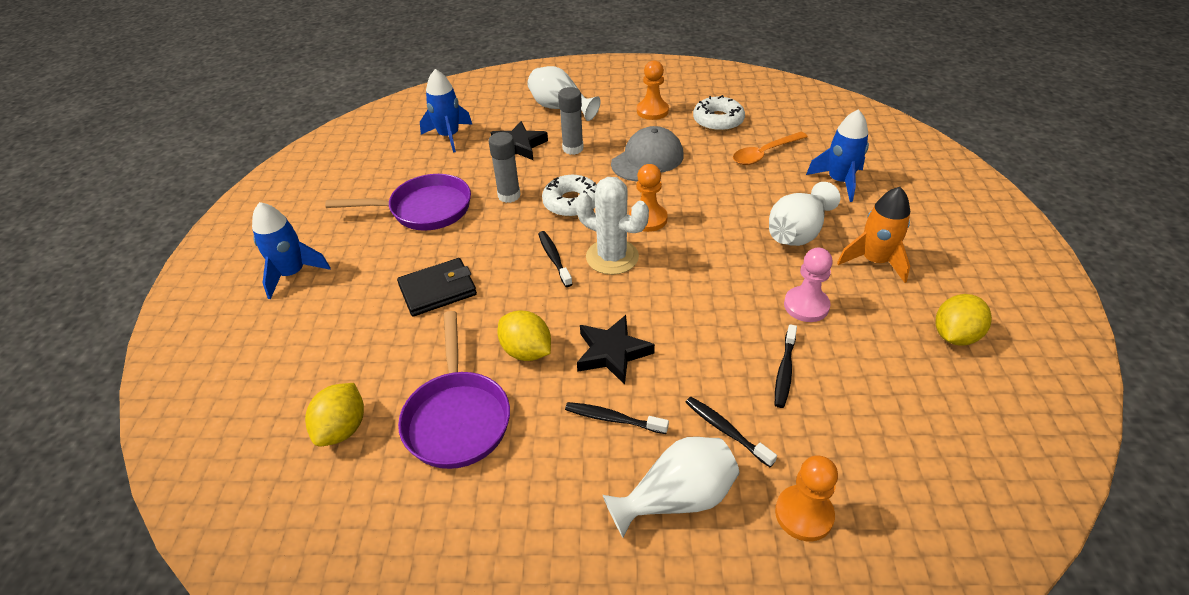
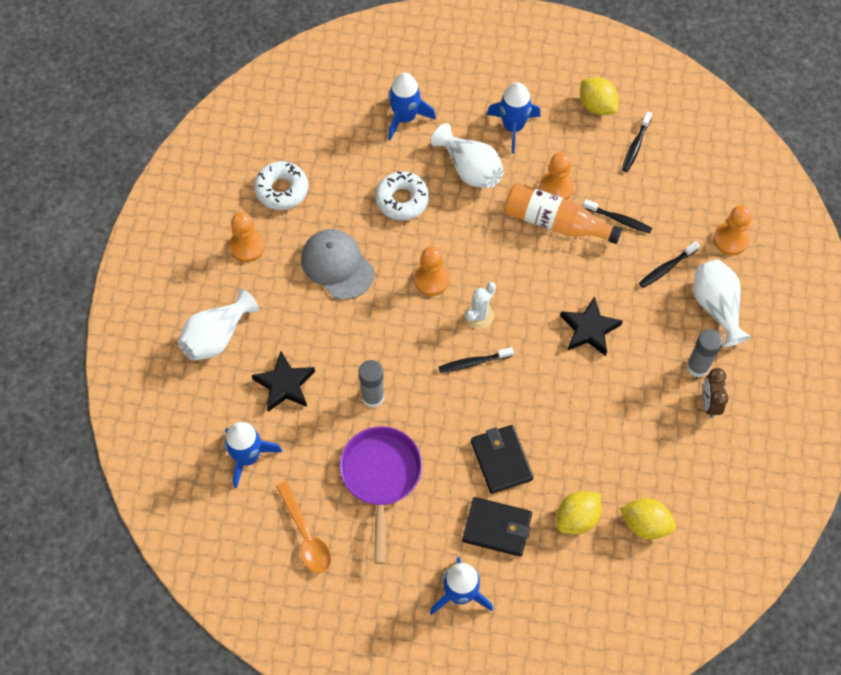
camera: 85 degrees left, 20 degrees up
purple pan [398,311,510,469] -> none
yellow lemon [497,310,551,361] -> yellow lemon moved to [557,491,602,535]
white donut [542,175,597,217] -> white donut moved to [375,171,429,220]
grey glue stick [558,87,584,155] -> grey glue stick moved to [687,329,723,377]
black toothbrush [565,402,669,434] -> black toothbrush moved to [622,111,652,172]
white cactus [576,177,649,275] -> white cactus [465,282,496,329], size x0.63
orange spoon [733,132,808,165] -> orange spoon moved to [276,481,331,573]
pink pawn [784,248,833,322] -> orange pawn [539,152,574,200]
orange rocket [837,187,910,283] -> blue rocket [487,82,541,153]
none -> black wallet [462,497,532,557]
none -> orange bottle [504,182,622,244]
none -> brown clock [703,368,728,418]

